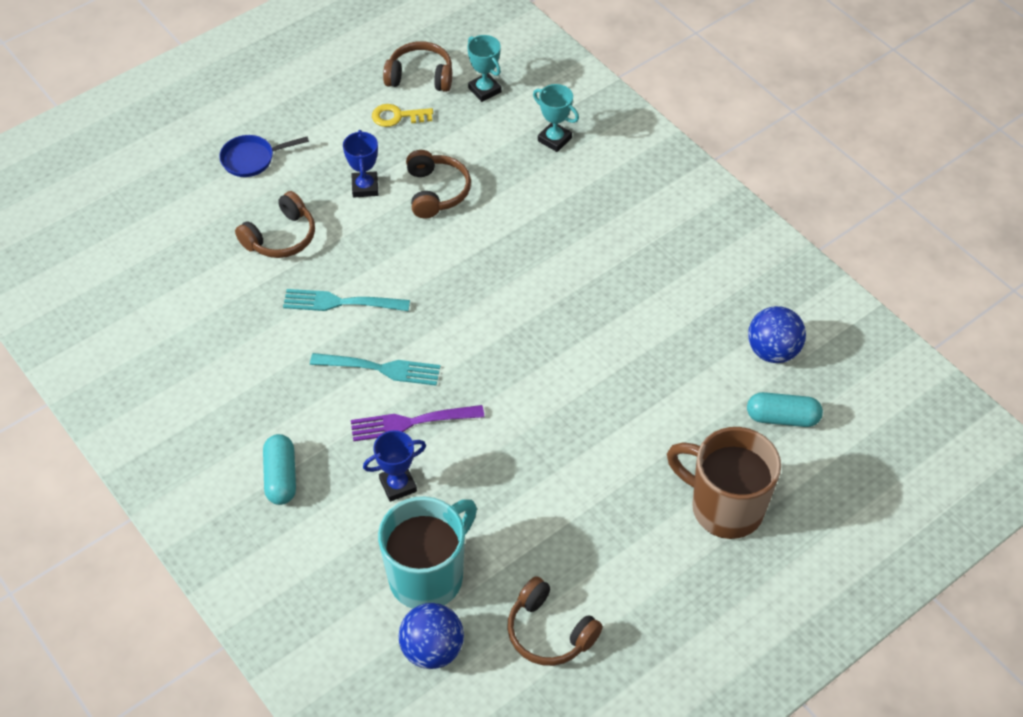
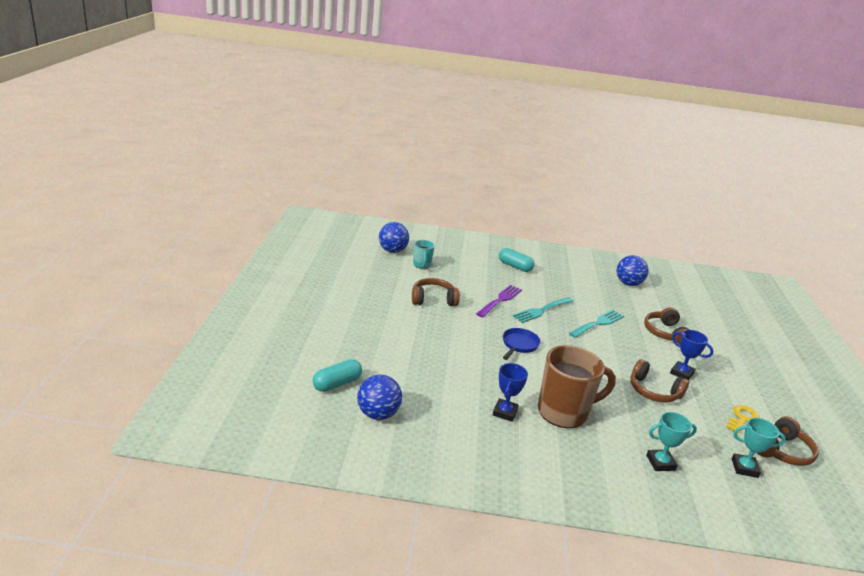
camera: 130 degrees right, 25 degrees down
blue pan [219,135,309,177] -> blue pan moved to [503,328,540,360]
blue trophy [363,430,426,502] -> blue trophy moved to [493,363,528,422]
turquoise mug [378,496,477,609] -> turquoise mug [413,240,435,269], size x0.49
brown headphones [507,576,603,666] -> brown headphones moved to [412,278,460,306]
brown mug [667,427,781,539] -> brown mug moved to [538,345,616,428]
none -> blue ball [616,255,649,286]

